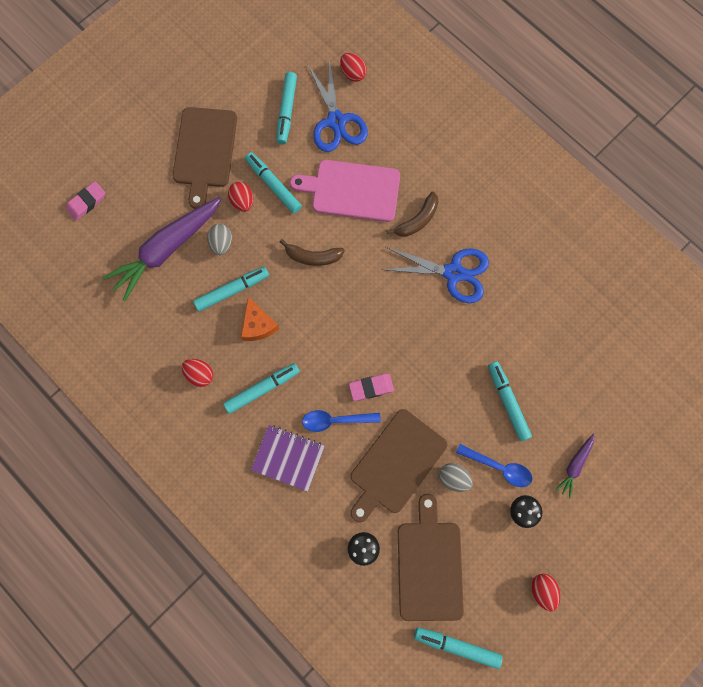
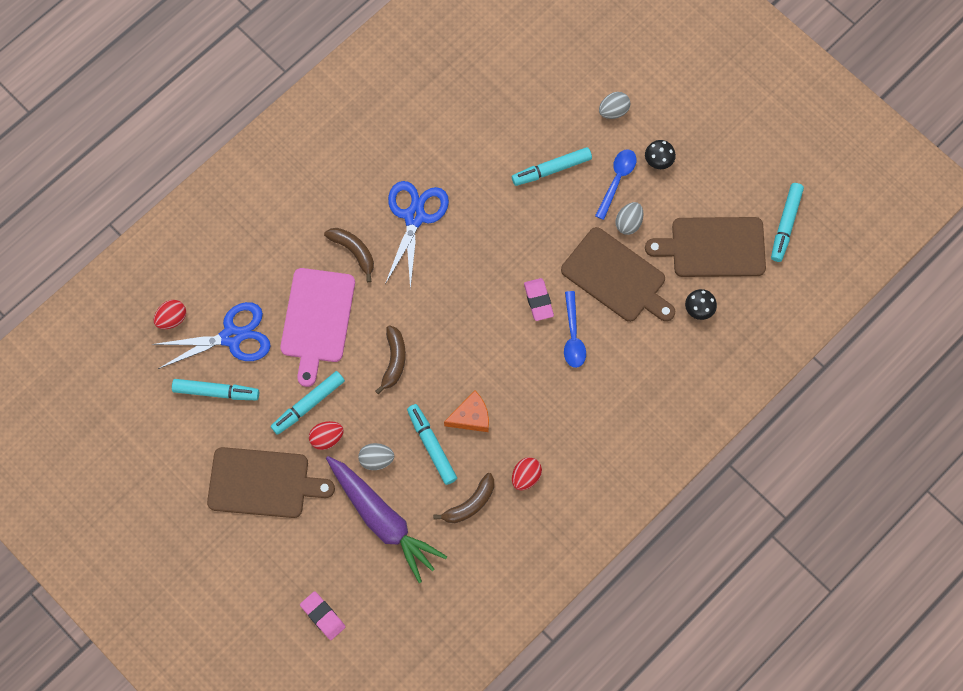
camera: 90 degrees left, 5 degrees down
turquoise marker [223,363,300,414] -> none
purple notebook [251,425,325,492] -> none
red egg [531,574,560,612] -> none
purple carrot [555,433,595,498] -> grey egg [599,92,630,119]
none -> brown banana [433,473,494,523]

